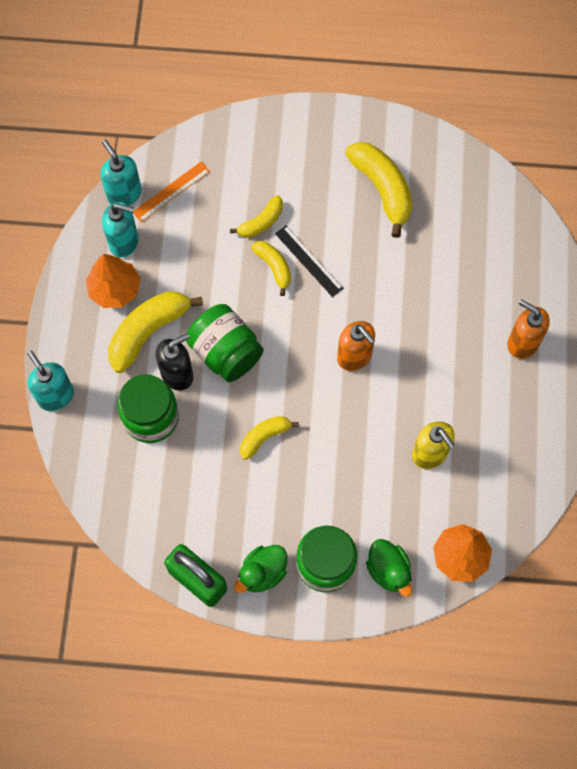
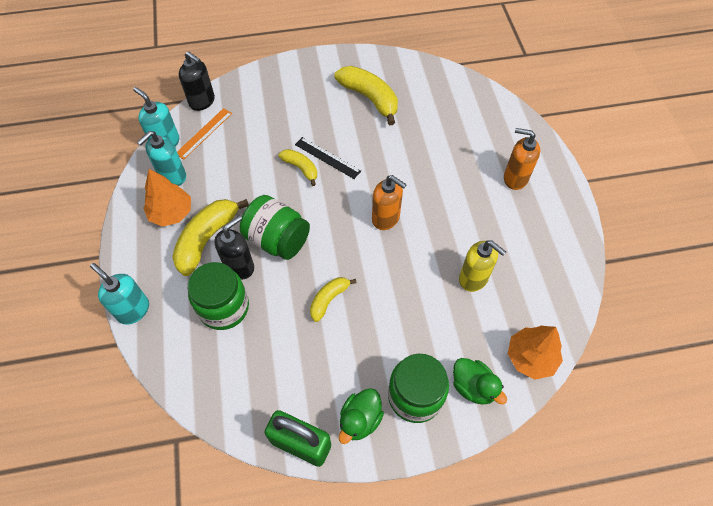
camera: 15 degrees left, 10 degrees down
turquoise soap dispenser [102,202,138,258] -> turquoise soap dispenser turned 135 degrees clockwise [137,131,186,186]
yellow banana [230,195,283,238] -> none
none -> black soap dispenser [179,51,215,111]

